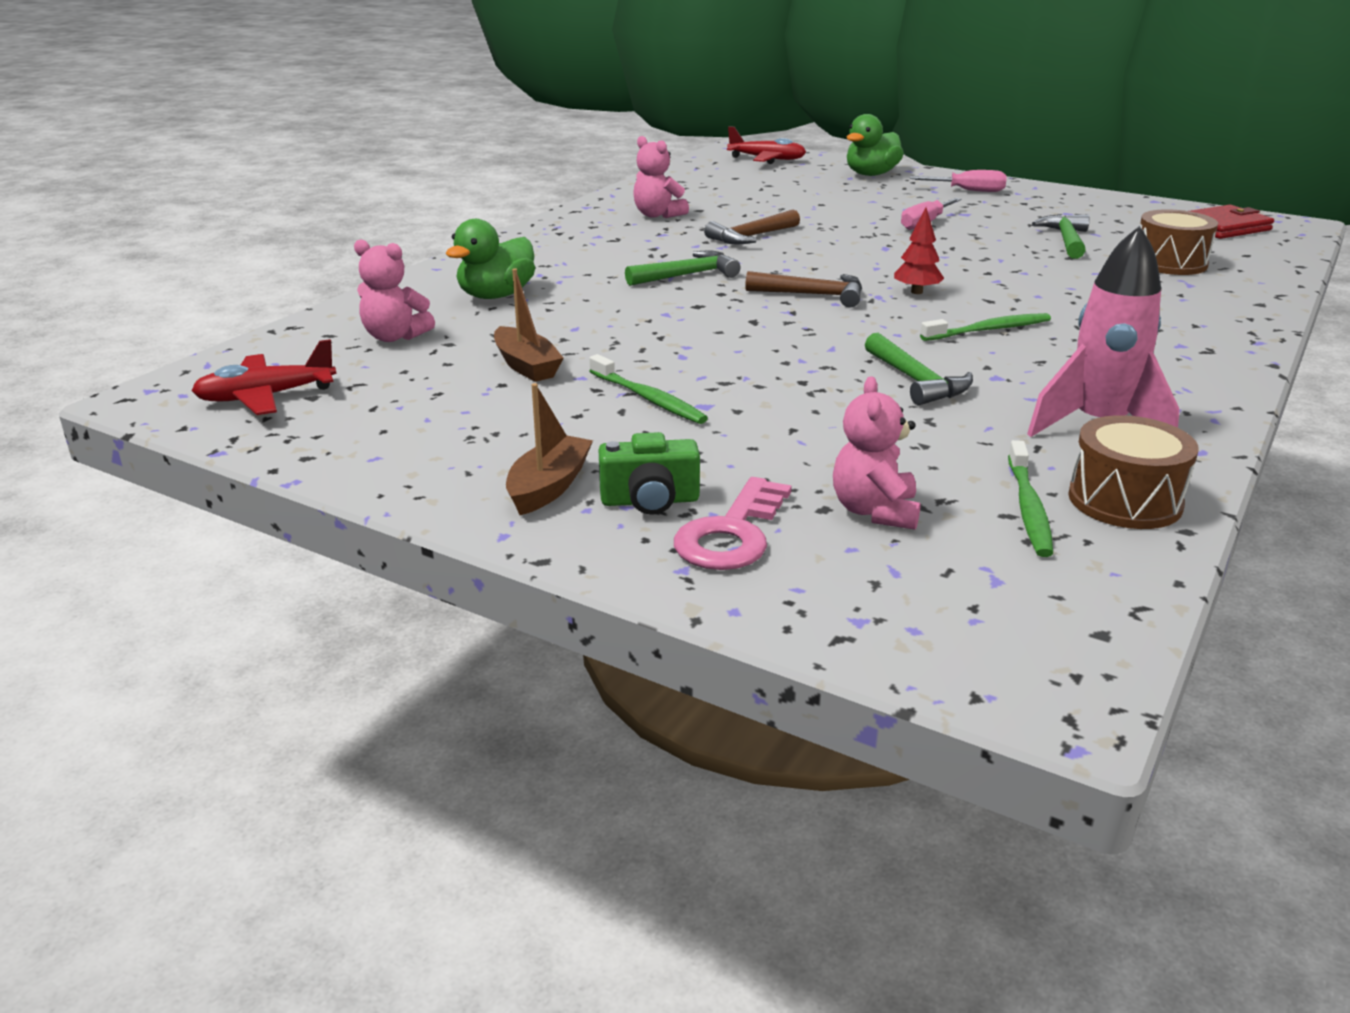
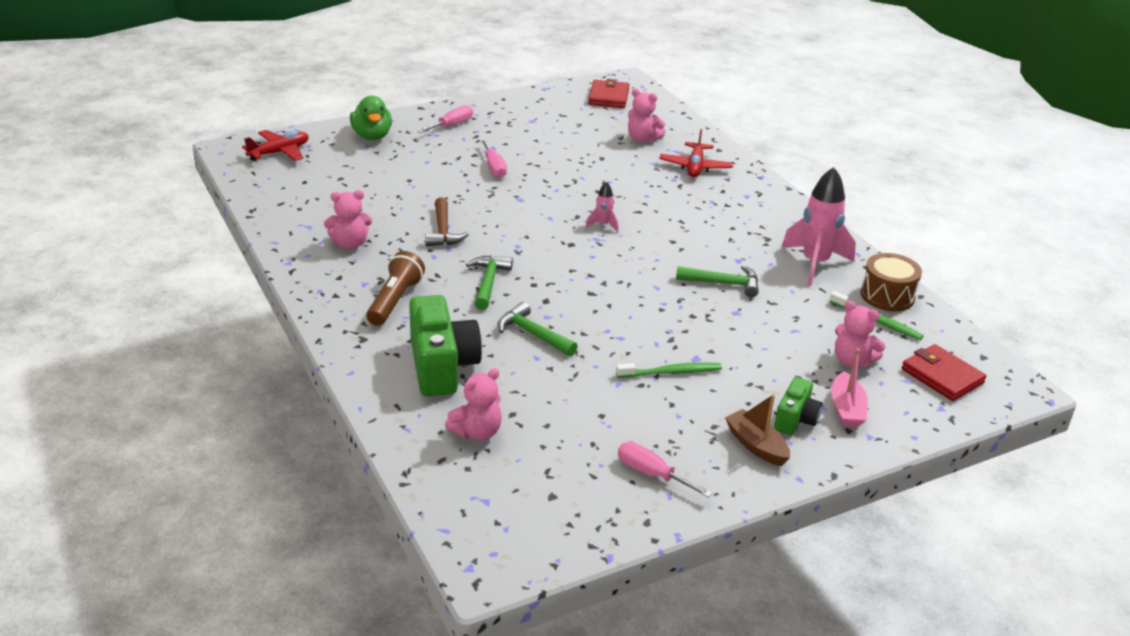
camera: 60 degrees left, 5 degrees up
red plane [191,339,336,415] -> red plane moved to [659,129,733,177]
green duck [446,219,535,299] -> green camera [409,295,482,396]
brown boat [494,268,563,382] -> none
pink key [674,477,792,570] -> pink boat [831,348,868,428]
brown hammer [745,271,862,307] -> none
red tree [894,208,944,294] -> pink rocket [586,182,619,232]
green toothbrush [920,313,1051,341] -> none
green hammer [1032,214,1090,259] -> green hammer moved to [497,302,578,356]
brown drum [1141,209,1218,275] -> pink teddy bear [628,89,665,142]
none -> brown flashlight [366,251,425,326]
none -> pink screwdriver [618,442,712,498]
none -> red wallet [902,344,986,401]

